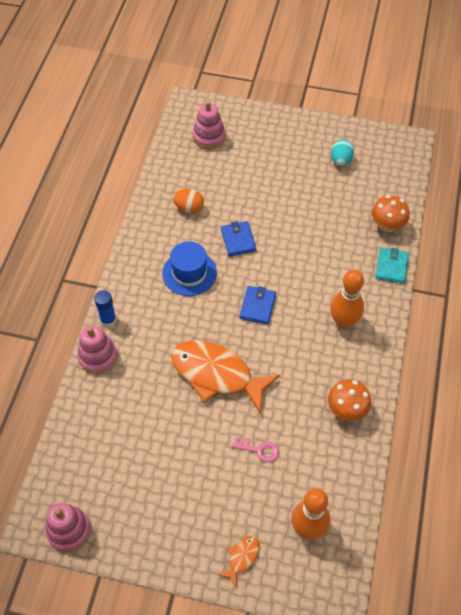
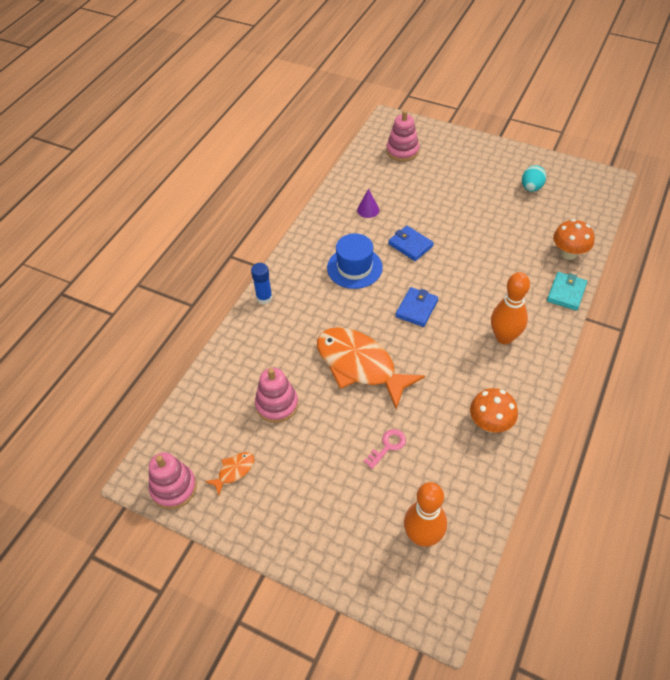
camera: 15 degrees right, 5 degrees down
pink stacking toy [77,325,117,374] -> pink stacking toy moved to [255,368,298,423]
orange egg [173,189,204,213] -> purple cone [357,189,379,218]
orange fish [219,536,259,586] -> orange fish moved to [205,452,254,495]
blue wallet [221,221,256,257] -> blue wallet turned 45 degrees counterclockwise [388,226,434,261]
pink key [232,437,279,462] -> pink key turned 75 degrees counterclockwise [363,429,406,469]

